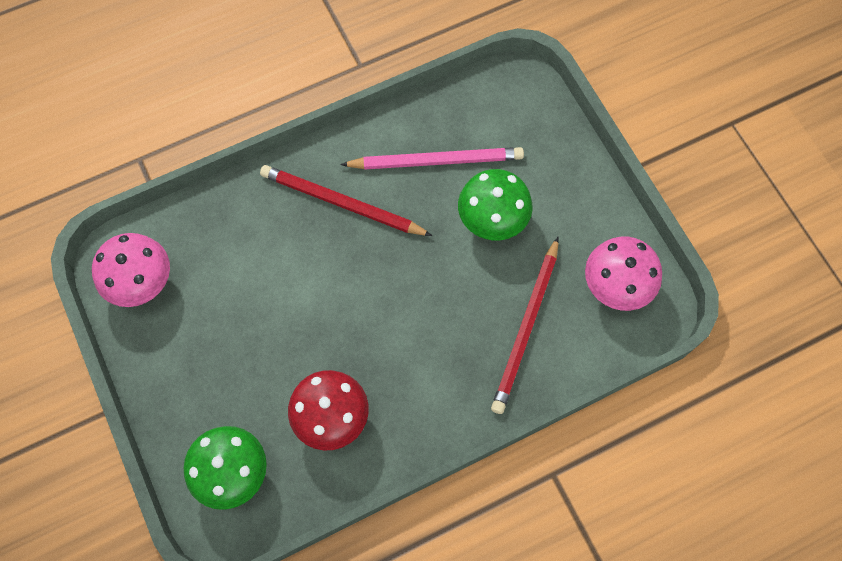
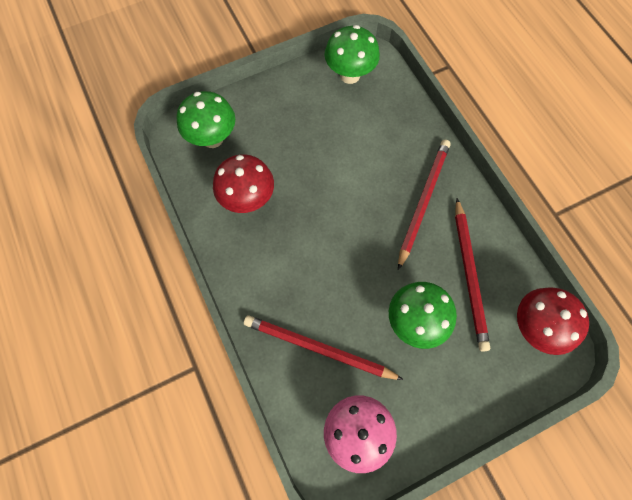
camera: 90 degrees right, 0 degrees up
pink mushroom [92,233,170,307] -> green mushroom [325,25,380,84]
pink pencil [340,147,524,170] -> red pencil [455,198,490,351]
none -> red mushroom [517,287,589,355]

